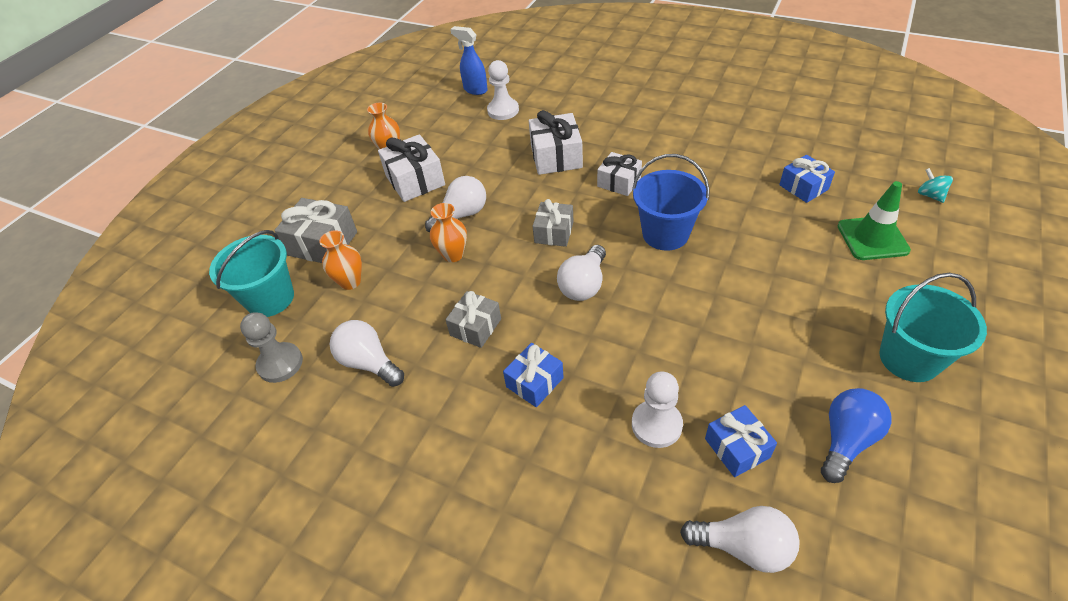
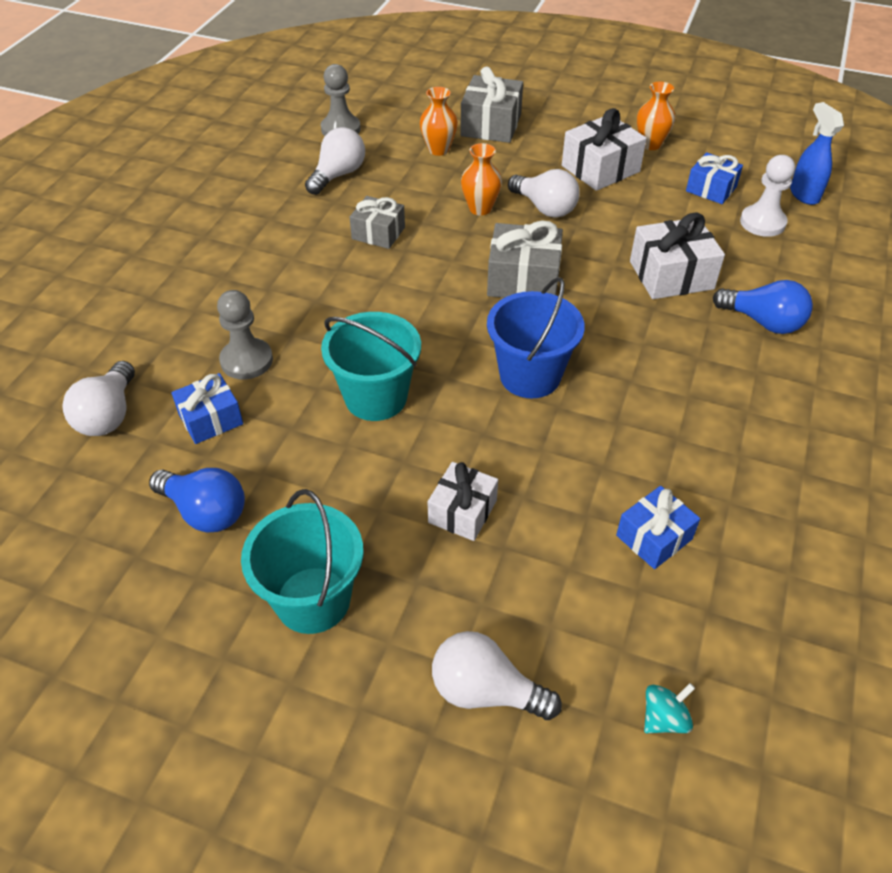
camera: 80 degrees right, 0 degrees up
turquoise bucket [209,230,294,317] -> turquoise bucket moved to [321,312,421,421]
blue spray bottle [450,26,488,95] -> blue spray bottle turned 45 degrees counterclockwise [790,102,844,205]
blue gift [503,343,564,407] -> blue gift moved to [686,152,743,204]
grey gift [533,199,574,247] -> grey gift [487,220,563,298], size x1.52
white light bulb [557,245,606,301] -> white light bulb moved to [432,631,562,720]
white gift [597,152,642,196] -> white gift moved to [428,462,498,541]
white pawn [632,372,683,448] -> grey pawn [217,290,273,379]
green traffic cone [838,181,911,260] -> none
none -> blue light bulb [713,280,813,334]

